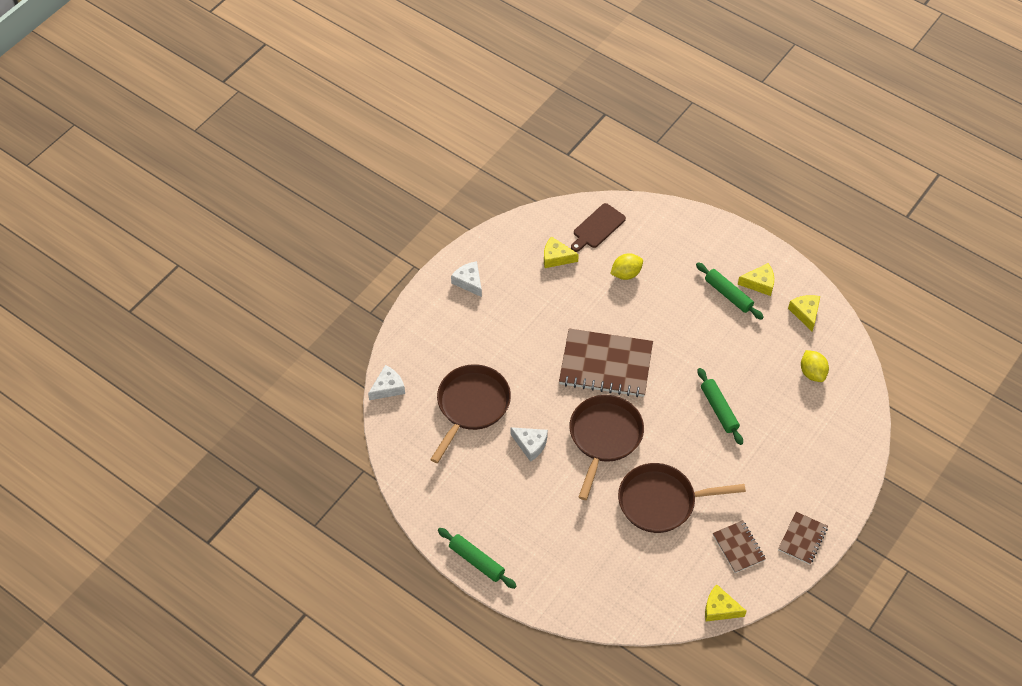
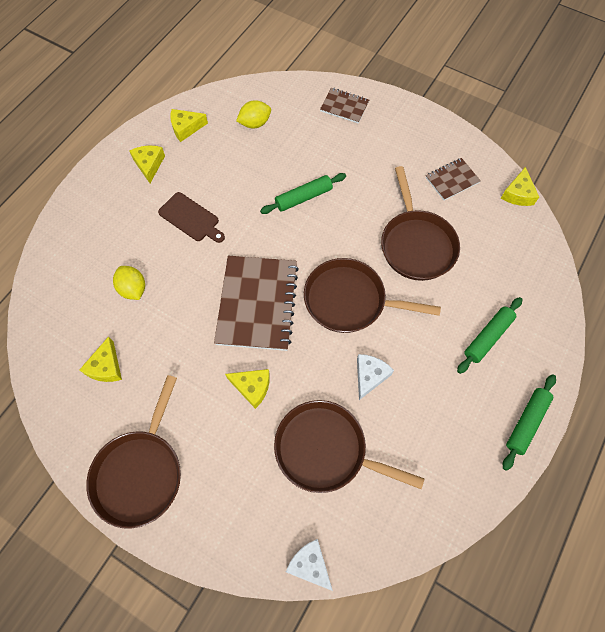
camera: 95 degrees left, 10 degrees up
white cheese [451,261,482,297] -> brown pan [86,375,181,529]
brown cutting board [571,203,626,252] -> brown cutting board moved to [158,192,225,243]
green rolling pin [696,262,764,320] -> green rolling pin moved to [457,297,522,374]
brown notebook [778,512,828,564] -> brown notebook moved to [320,88,369,123]
none -> yellow cheese [225,369,270,409]

